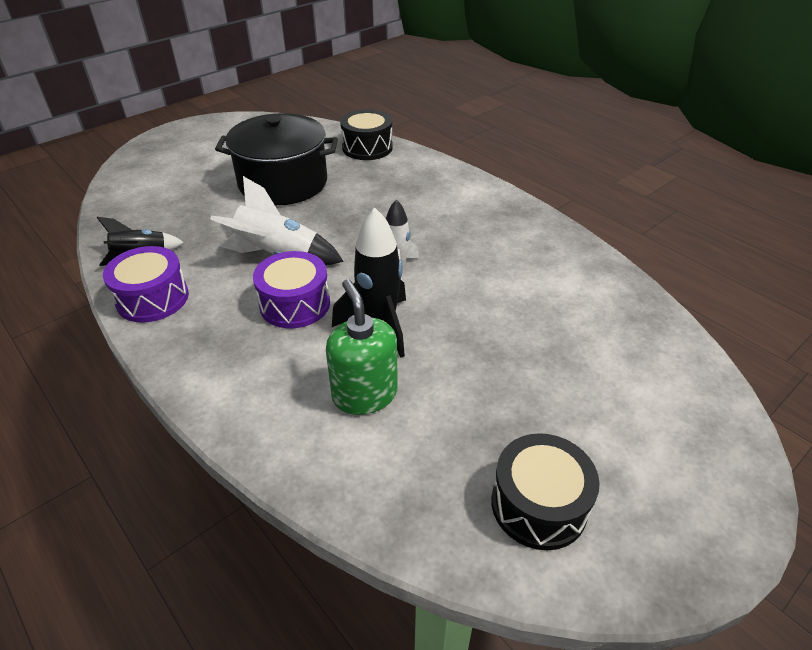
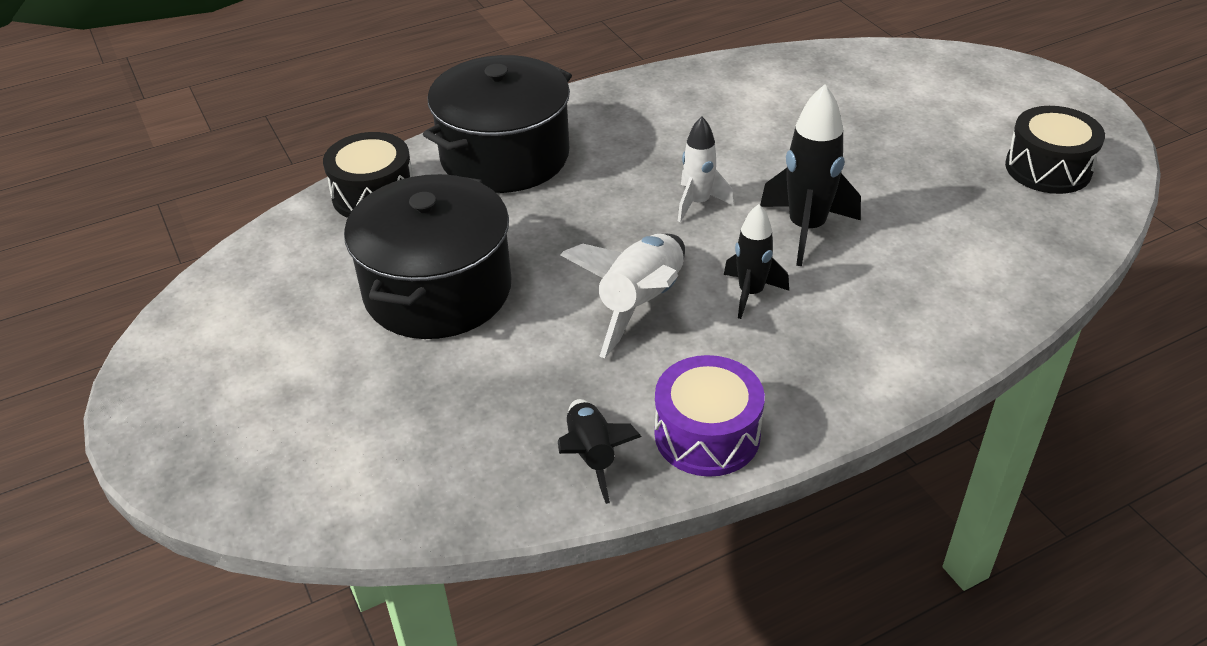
camera: 75 degrees left, 0 degrees up
purple drum [253,251,330,328] -> black rocket [724,204,789,319]
green soap dispenser [326,279,398,415] -> none
none -> black pot [423,55,572,193]

